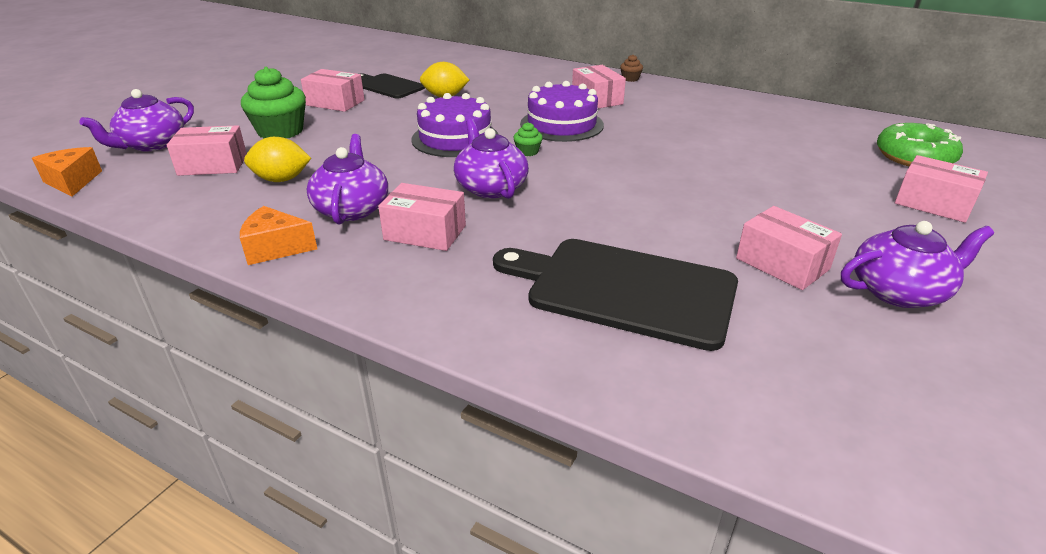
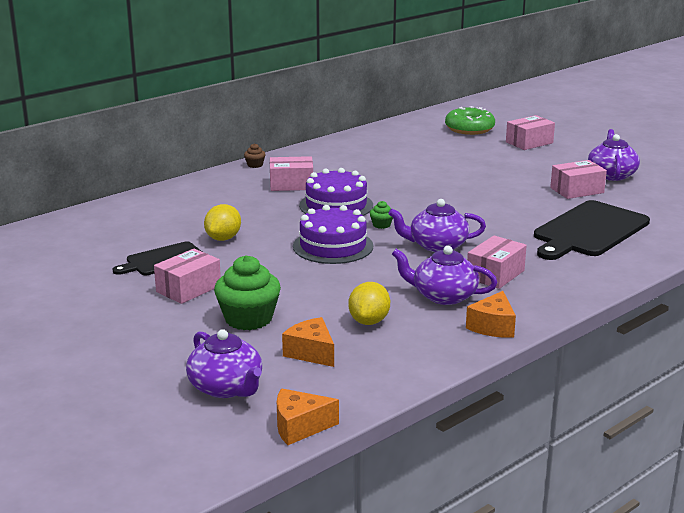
camera: 70 degrees left, 10 degrees down
pink box [167,125,247,176] -> orange cheese [282,317,334,367]

